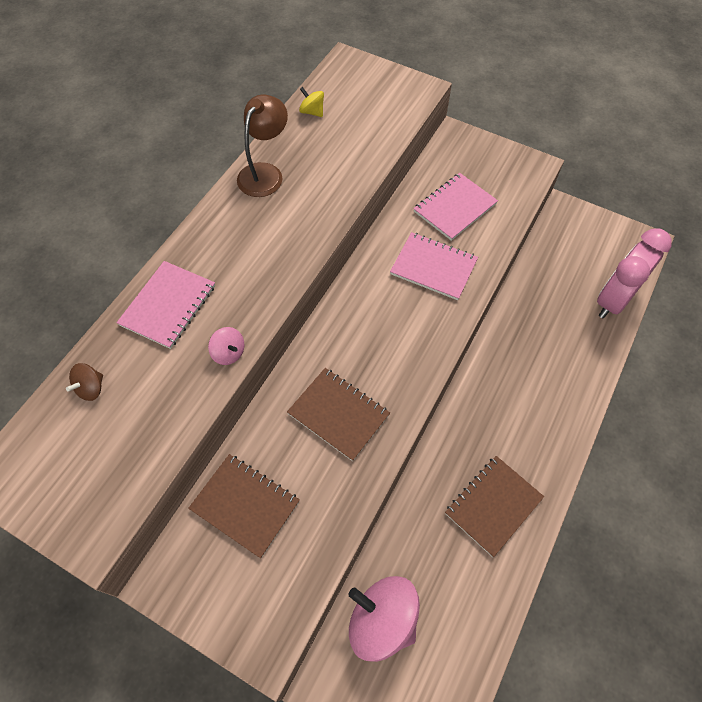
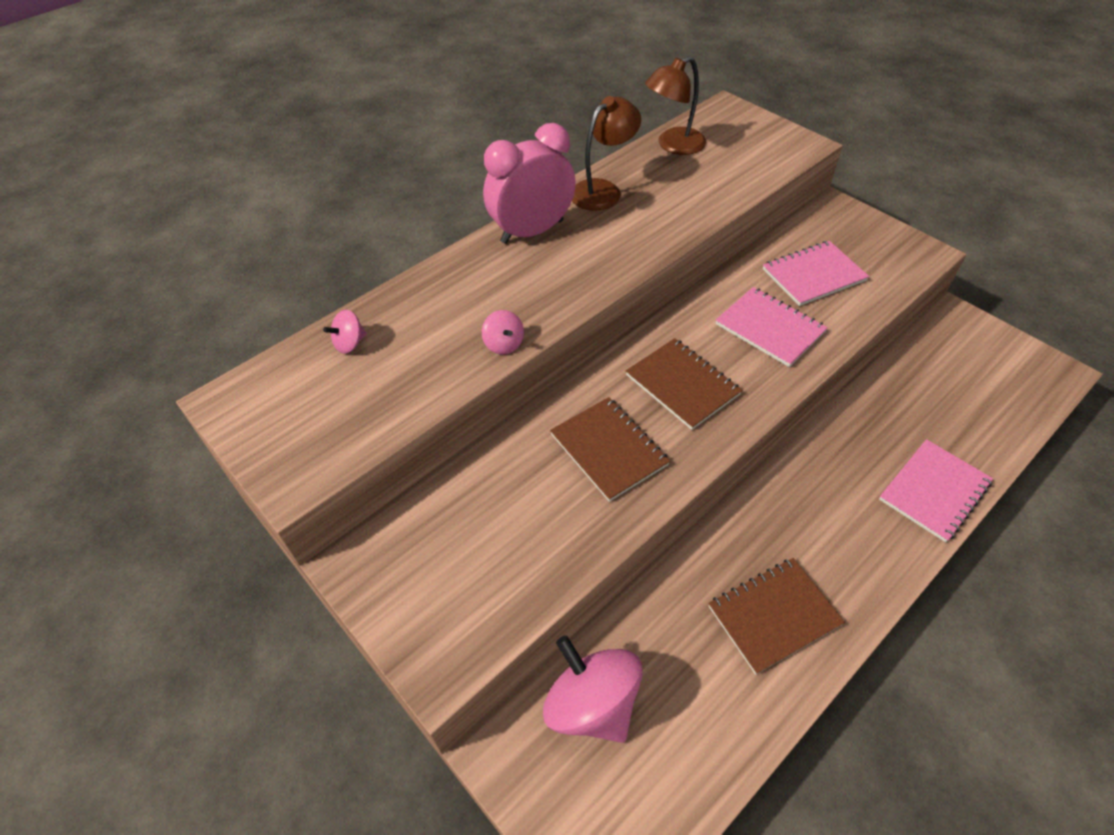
camera: 20 degrees right, 10 degrees down
brown spinning top [66,363,103,401] -> pink spinning top [323,310,366,354]
pink notebook [116,261,215,349] -> pink notebook moved to [879,439,993,542]
brown notebook [188,454,300,558] -> brown notebook moved to [626,338,742,430]
yellow spinning top [299,87,324,117] -> brown lamp [645,56,706,155]
pink clock [597,228,672,318] -> pink clock moved to [483,123,576,244]

